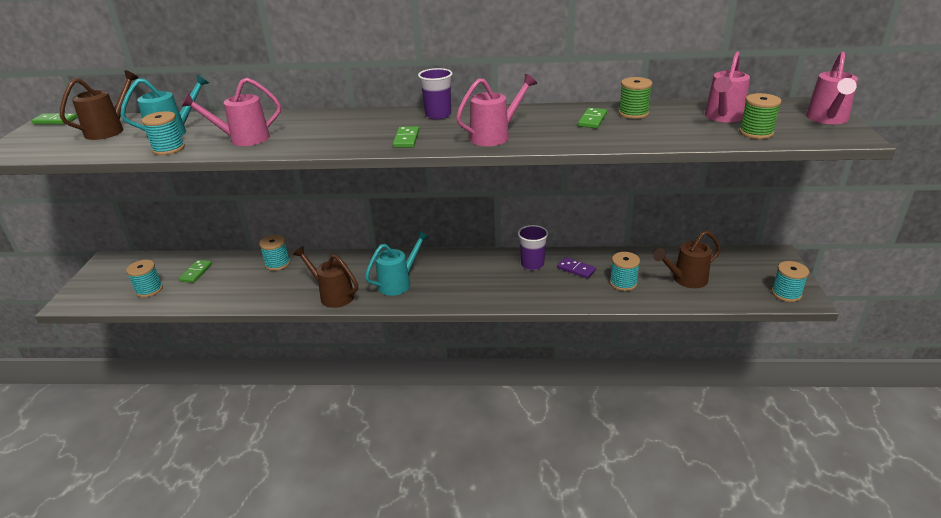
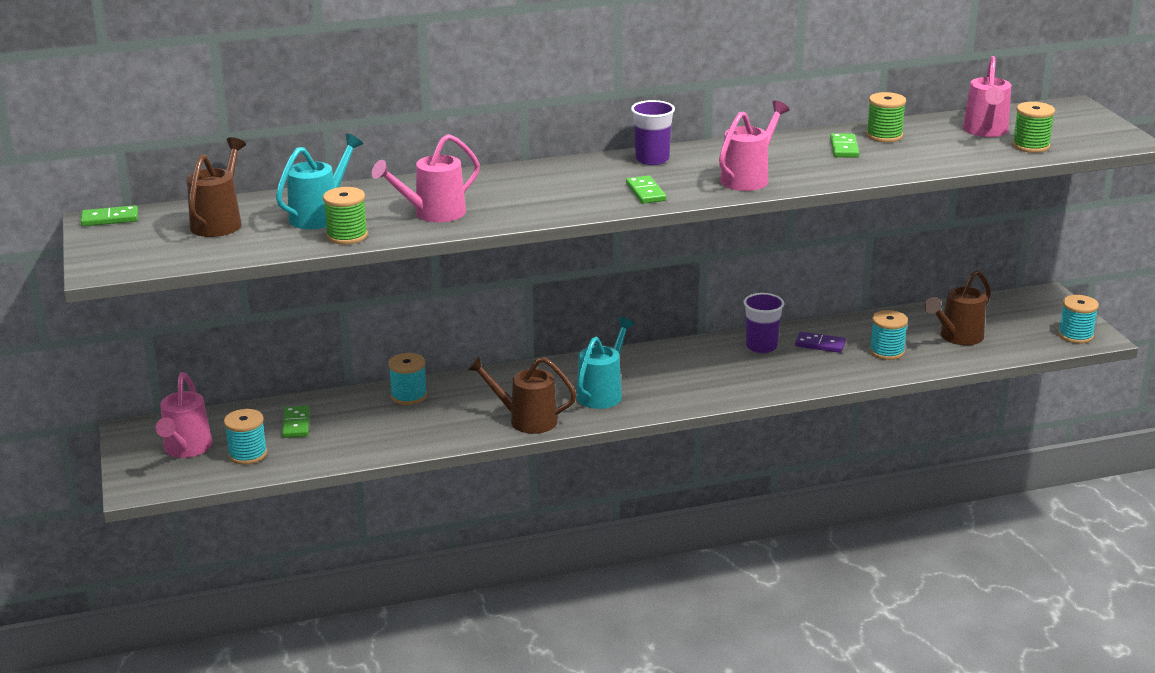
camera: 20 degrees left, 5 degrees down
turquoise spool [142,111,185,155] -> green spool [323,187,368,245]
pink watering can [806,52,858,124] -> pink watering can moved to [156,372,212,458]

